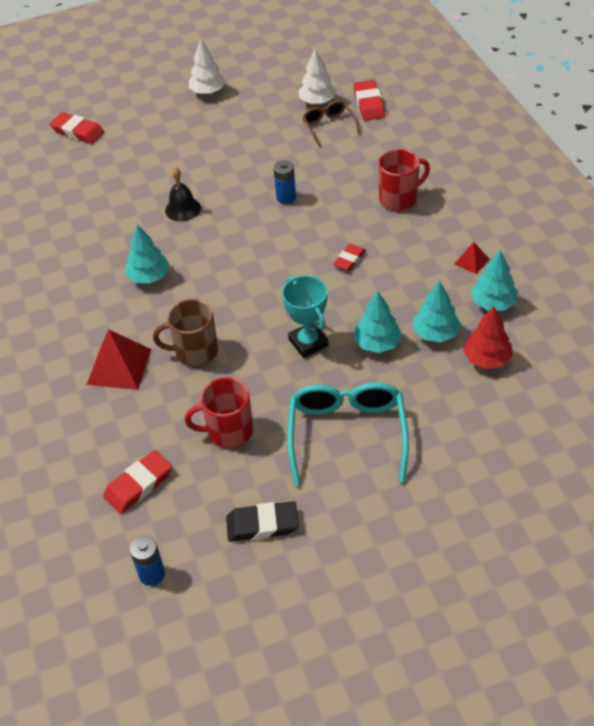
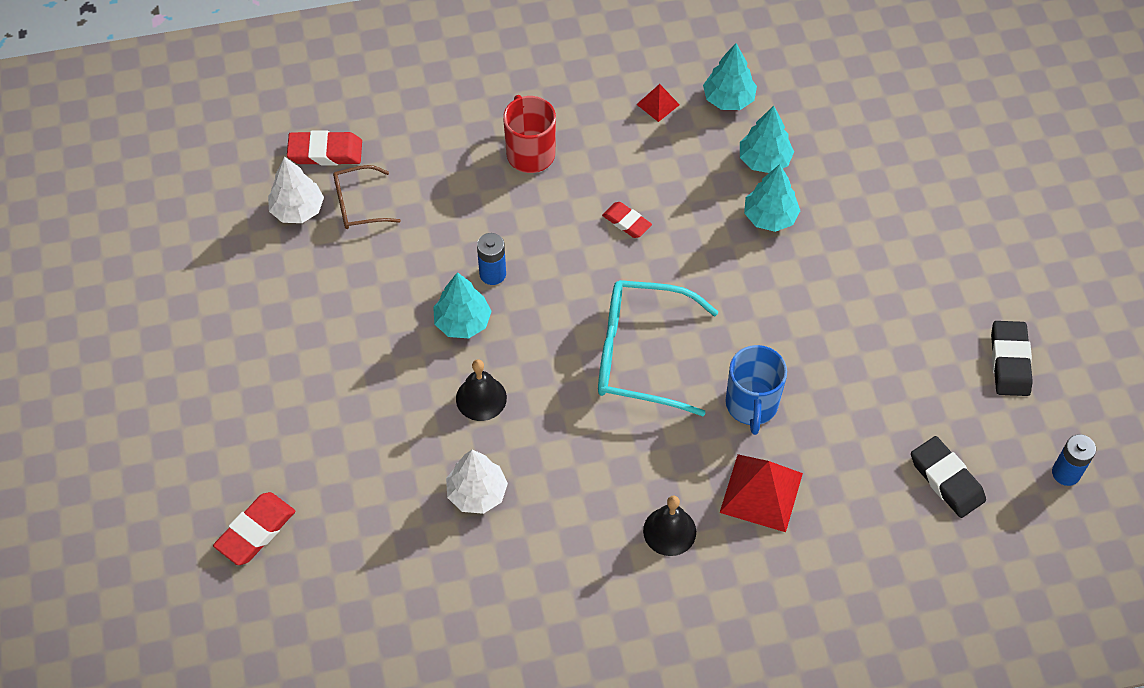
camera: 85 degrees left, 10 degrees up
red eraser [103,450,172,514] -> black eraser [911,436,986,518]
turquoise tree [126,224,170,283] -> turquoise tree moved to [433,272,492,338]
brown mug [153,299,218,367] -> blue mug [725,345,787,435]
red mug [185,377,253,449] -> none
white tree [189,39,226,94] -> white tree moved to [446,449,508,514]
turquoise trophy [282,275,328,358] -> none
turquoise glasses [287,382,409,486] -> turquoise glasses moved to [598,280,718,416]
red tree [463,306,513,369] -> none
none -> black bell [643,495,696,556]

